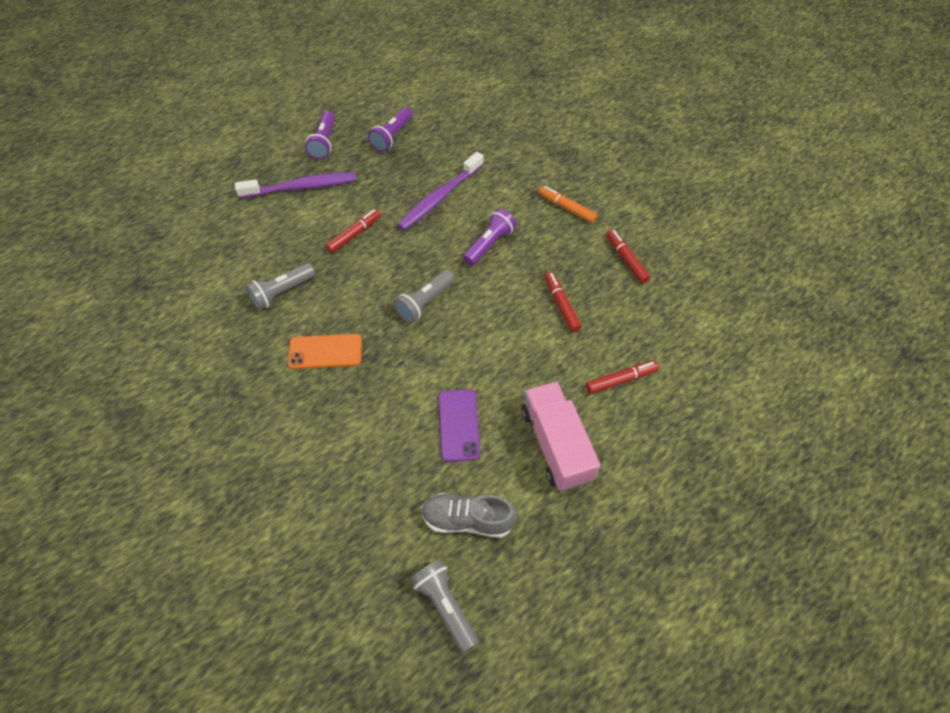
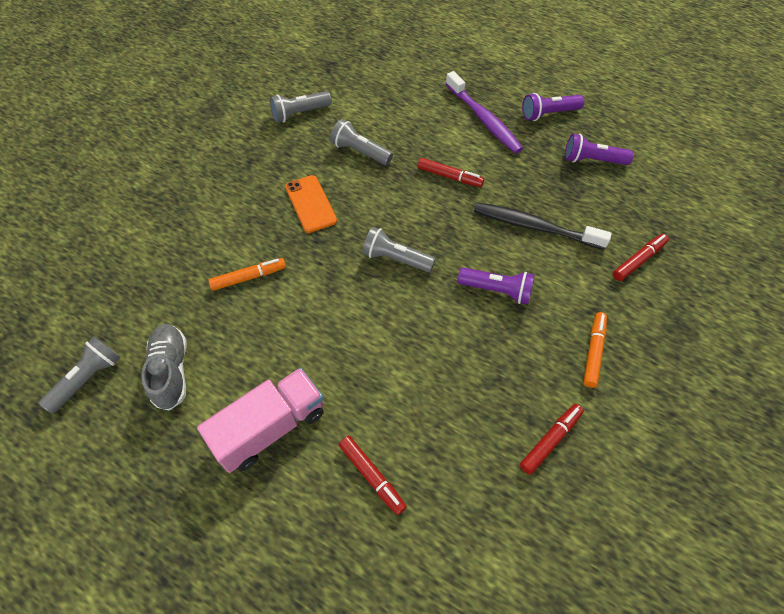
camera: 70 degrees right, 0 degrees up
purple toothbrush [397,152,484,231] -> black toothbrush [474,202,612,250]
purple phone [438,389,480,462] -> none
red marker [544,272,582,332] -> red marker moved to [613,234,669,281]
none -> orange marker [208,258,286,291]
none -> grey flashlight [270,91,332,123]

